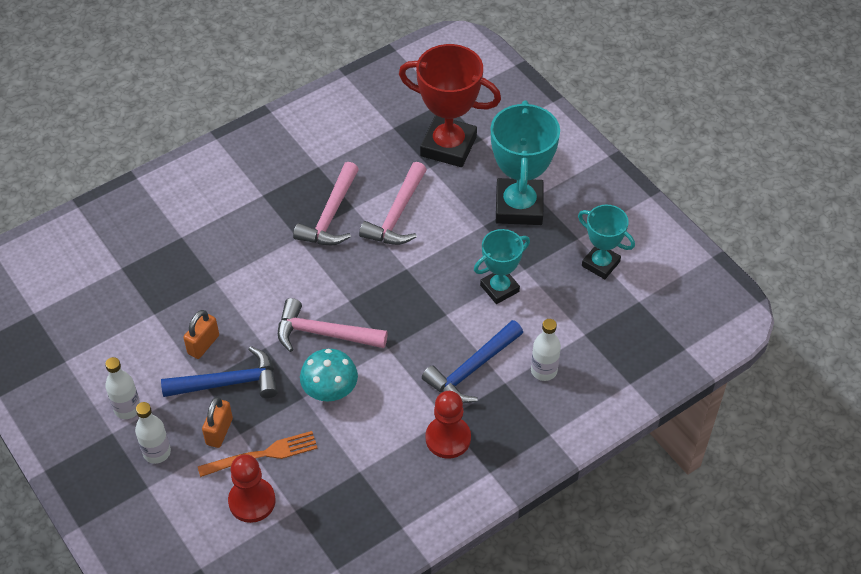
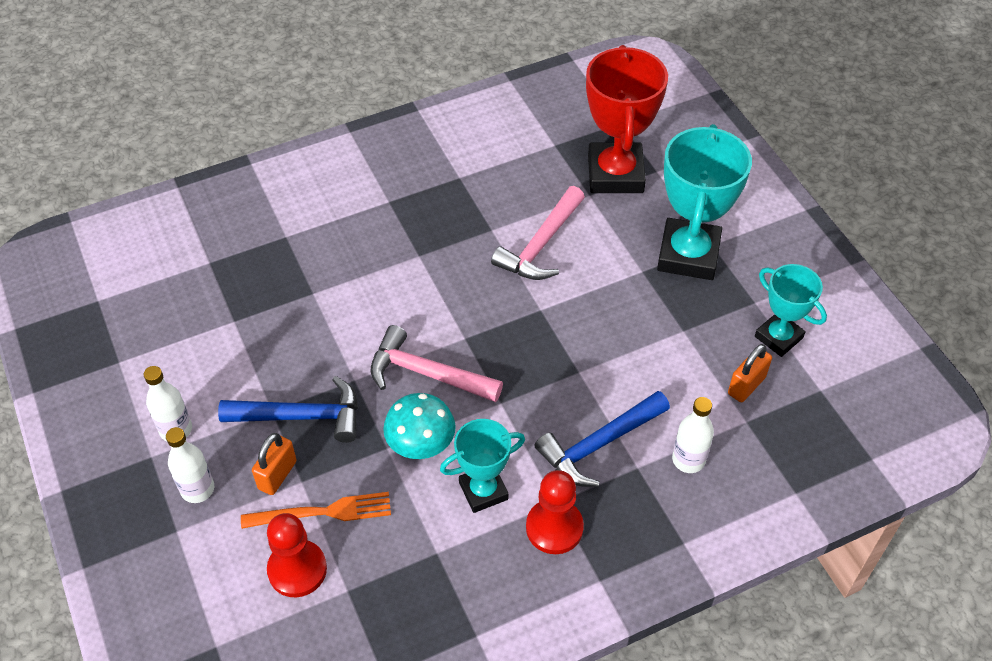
camera: 10 degrees right, 0 degrees up
orange padlock [183,310,219,359] -> orange padlock moved to [728,344,772,402]
pink hammer [293,162,359,245] -> none
red trophy [399,44,501,167] -> red trophy turned 60 degrees clockwise [586,45,668,193]
turquoise trophy [474,229,530,304] -> turquoise trophy moved to [440,419,525,513]

